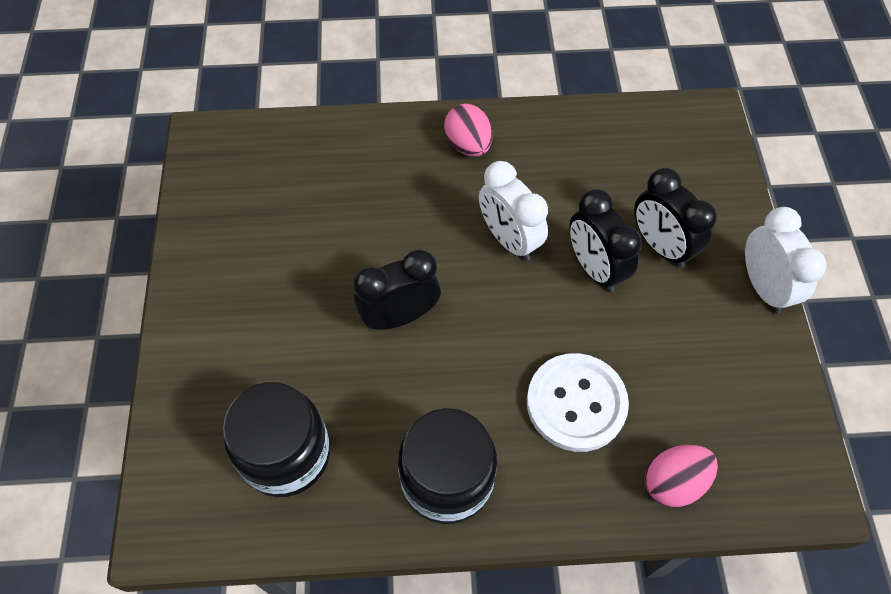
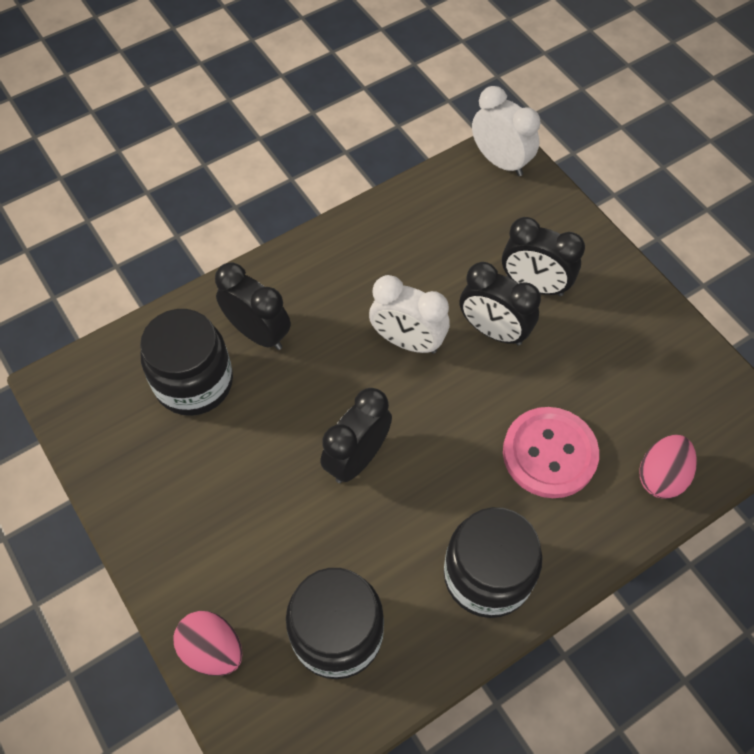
camera: 30 degrees left, 0 degrees up
pink egg [444,104,492,157] -> pink egg moved to [174,611,242,676]
white button [527,353,629,452] -> pink button [503,407,599,498]
white clock [745,207,826,314] -> white clock moved to [472,86,540,176]
none -> black jar [140,309,233,416]
none -> black clock [215,263,291,350]

